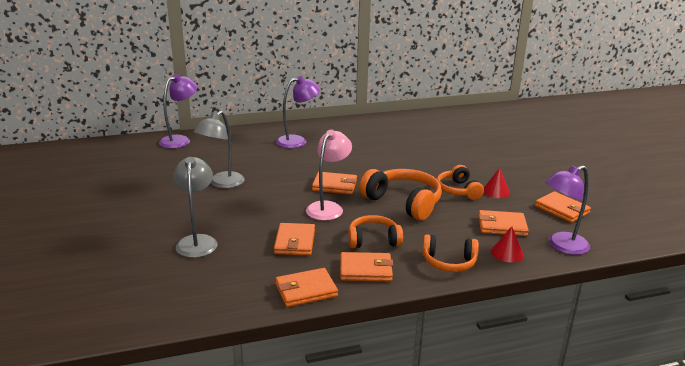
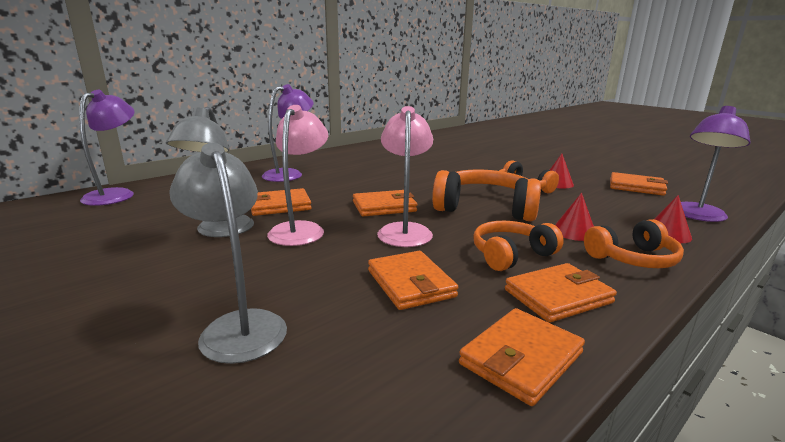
camera: 25 degrees left, 5 degrees down
orange wallet [478,210,529,236] -> orange wallet moved to [251,188,312,216]
none -> pink lamp [267,105,328,246]
none -> red cone [555,193,594,241]

